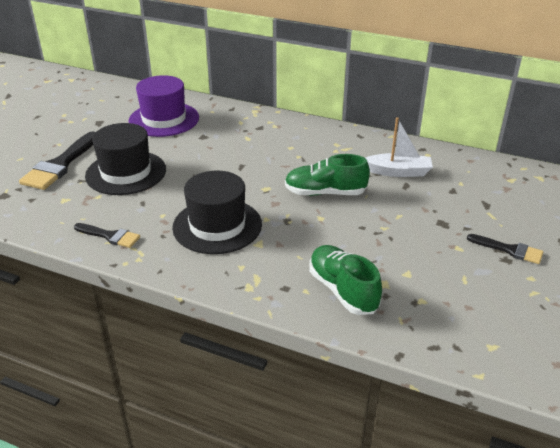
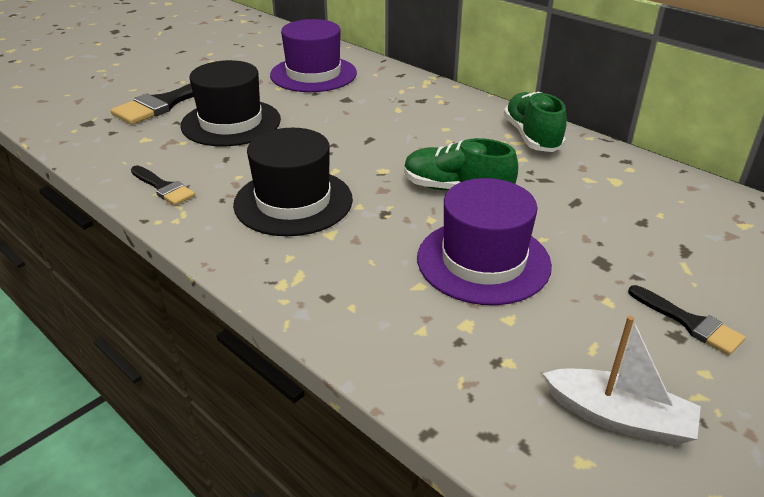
camera: 20 degrees right, 0 degrees up
green shoe [309,245,382,315] -> green shoe moved to [504,92,567,152]
white boat [366,117,433,177] -> white boat moved to [543,316,701,446]
none -> purple hat [417,178,552,305]

